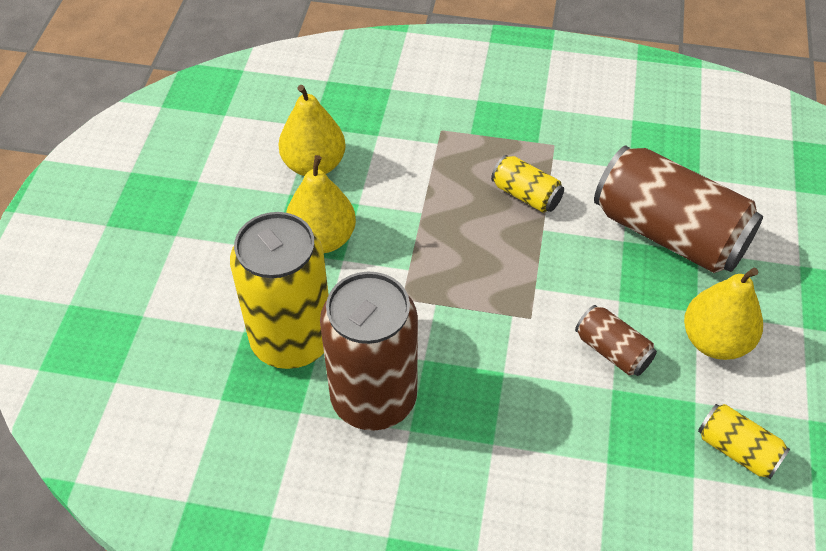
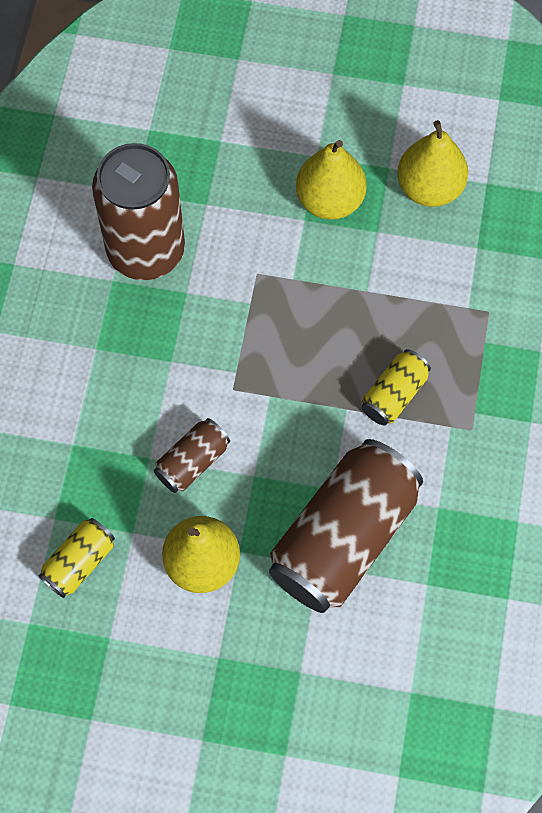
camera: 90 degrees right, 15 degrees up
yellow can [230,212,329,369] -> none

